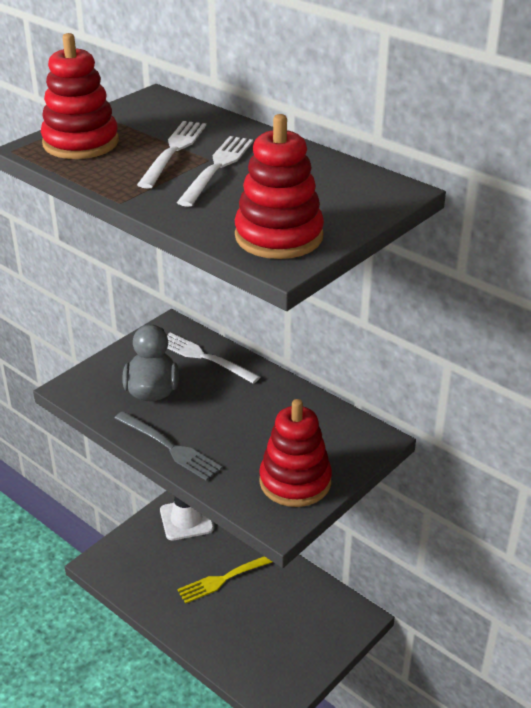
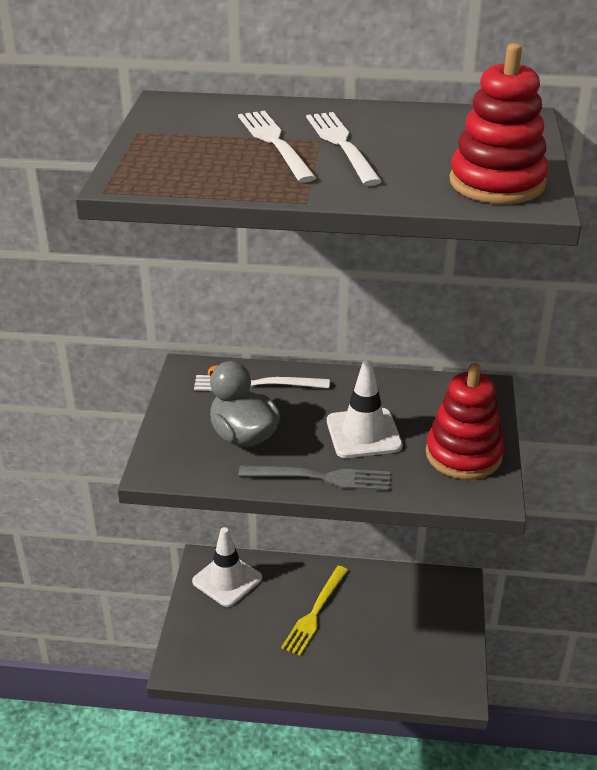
camera: 35 degrees left, 0 degrees up
red stacking toy [41,33,119,159] -> none
none -> white traffic cone [327,360,403,458]

